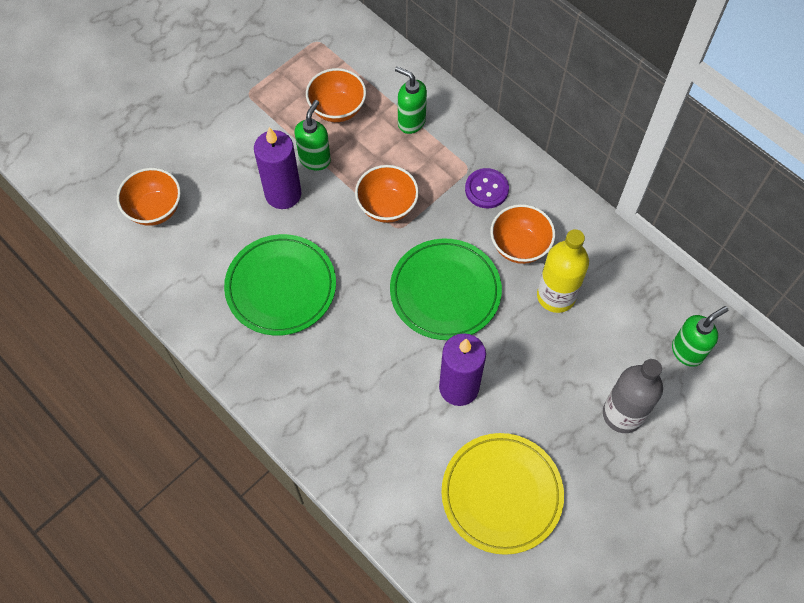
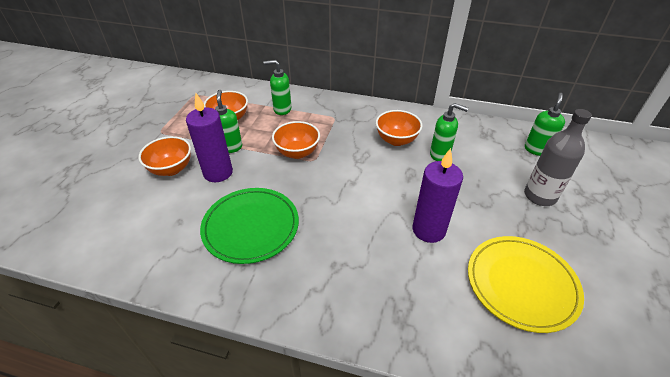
camera: 30 degrees left, 20 degrees down
orange bowl [117,168,181,226] -> orange bowl moved to [138,136,191,176]
green plate [390,238,502,340] -> none
purple button [465,168,509,208] -> none
yellow bottle [537,229,589,313] -> green soap dispenser [430,103,468,161]

